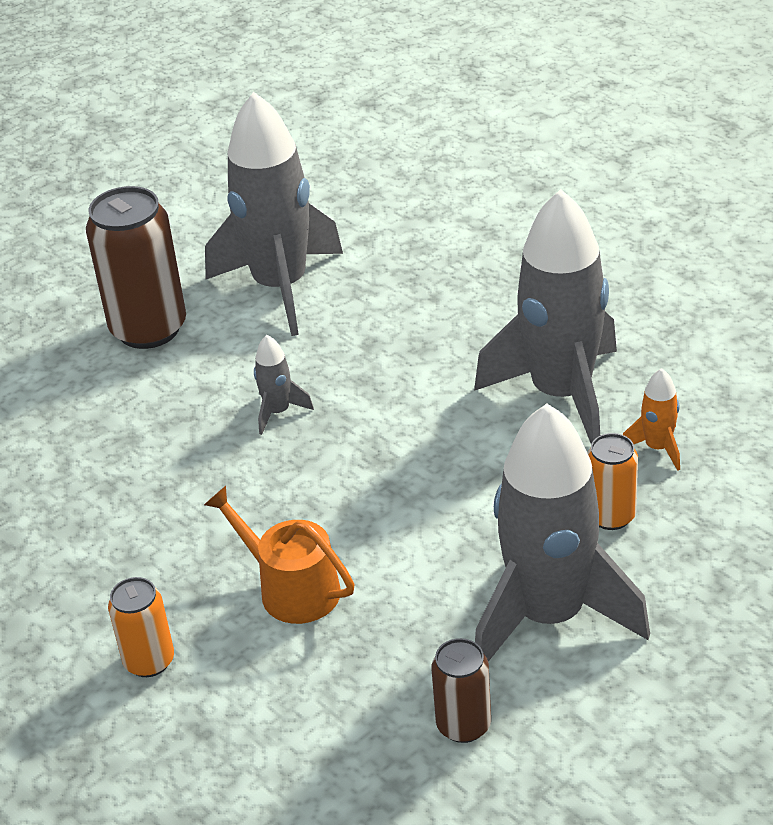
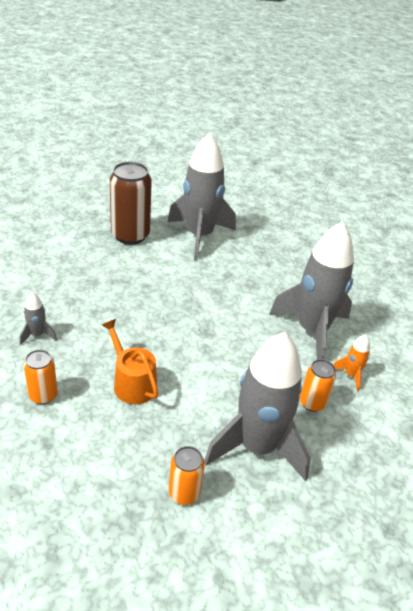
camera: 10 degrees right, 0 degrees up
grey rocket [254,335,314,435] -> grey rocket moved to [20,292,57,345]
brown can [431,638,491,743] -> orange can [169,446,205,505]

